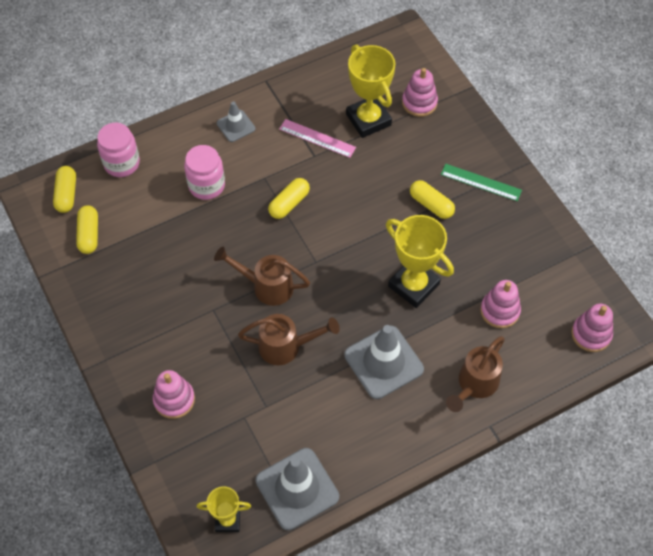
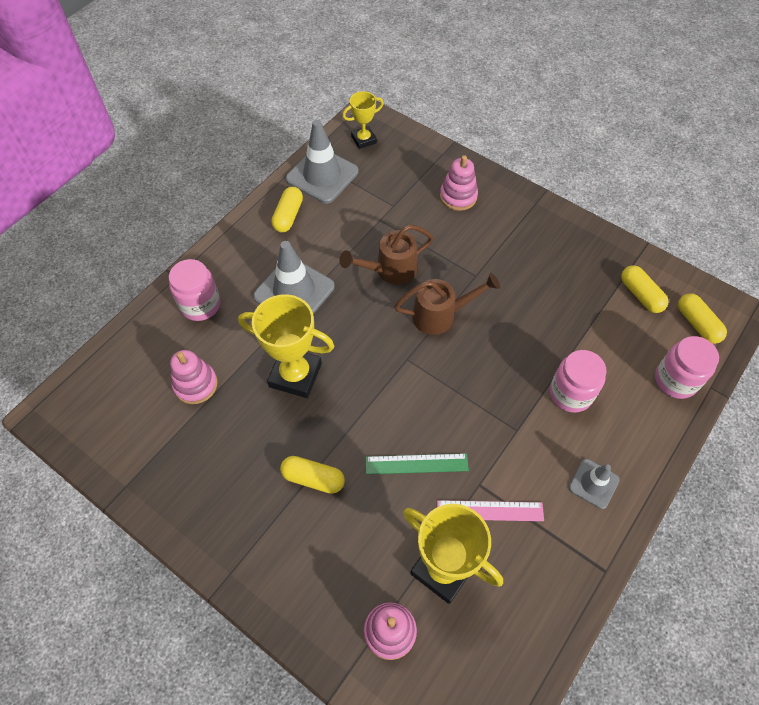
camera: 155 degrees right, 0 degrees up
yellow capsule [268,178,310,219] -> yellow capsule moved to [271,187,303,232]
green ruler [441,164,522,201] -> green ruler moved to [365,453,469,474]
brown watering can [446,336,505,412] -> pink jar [169,259,220,321]
pink stacking toy [571,304,613,352] -> none

